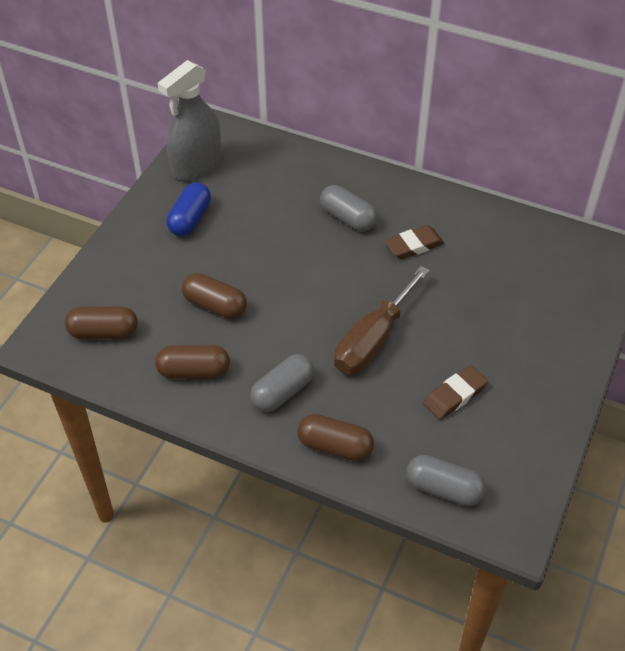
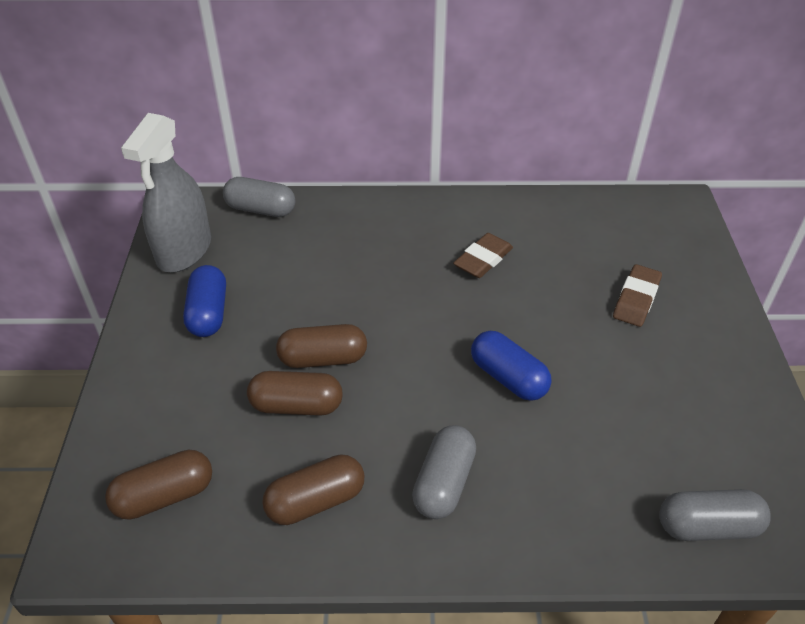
camera: 25 degrees left, 5 degrees down
brown capsule [297,414,374,461] -> brown capsule moved to [276,324,367,368]
grey capsule [320,185,377,231] -> grey capsule moved to [223,177,295,217]
brown screwdriver [334,266,430,374] -> blue capsule [471,331,552,401]
brown eraser [423,365,488,420] -> brown eraser moved to [613,264,662,327]

